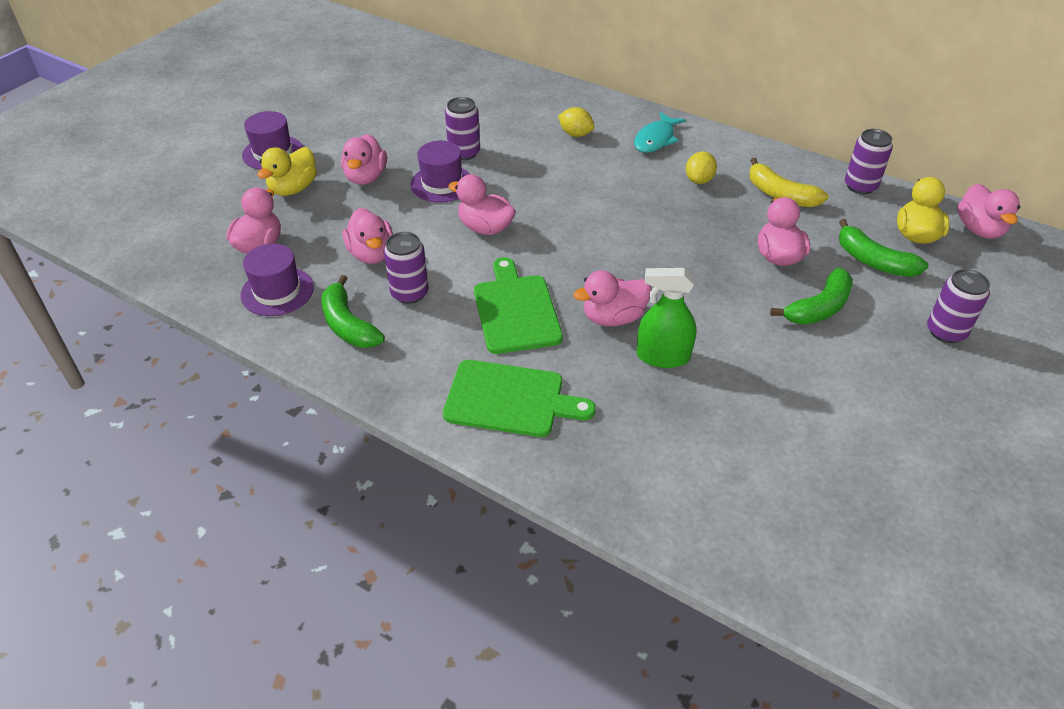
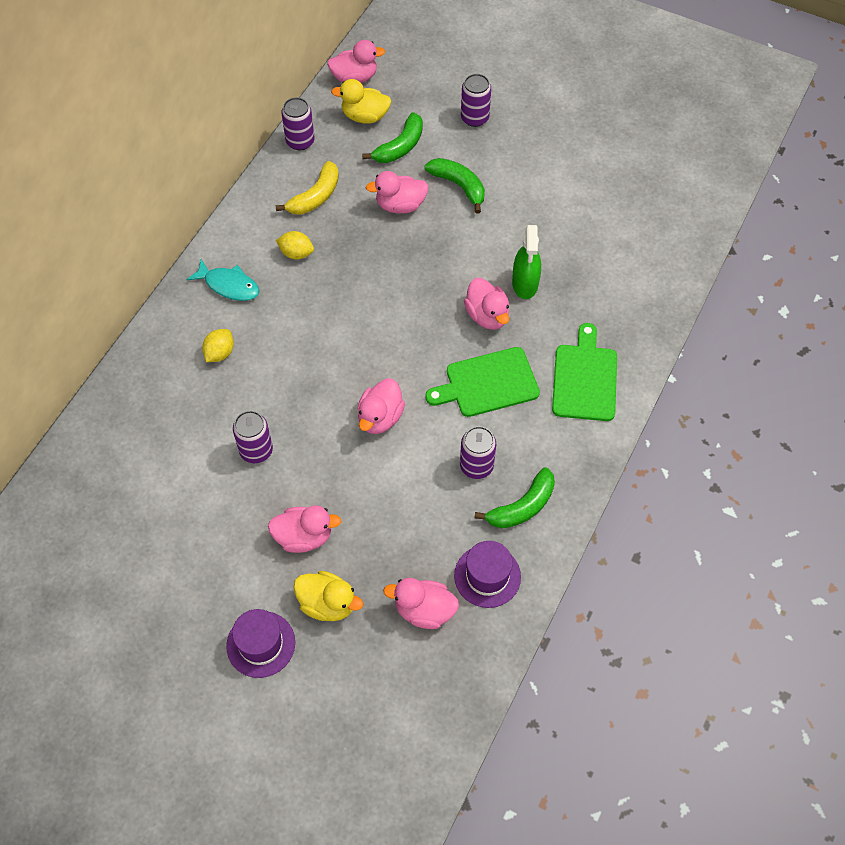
camera: 95 degrees left, 15 degrees up
pink duck [343,208,393,264] -> none
purple hat [410,141,470,203] -> none

